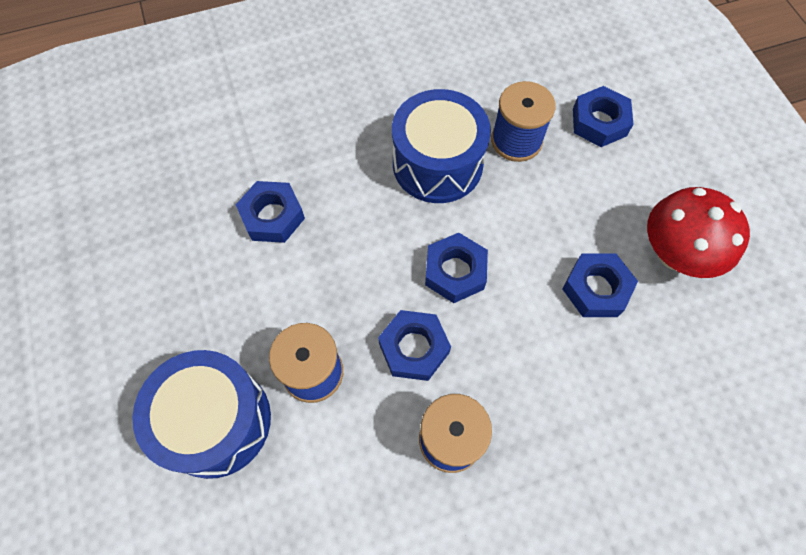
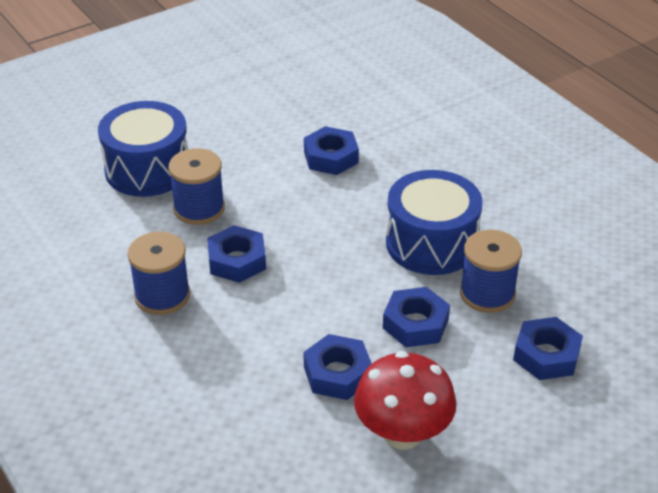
camera: 75 degrees right, 25 degrees down
blue nut [425,233,488,303] -> blue nut moved to [383,287,450,347]

